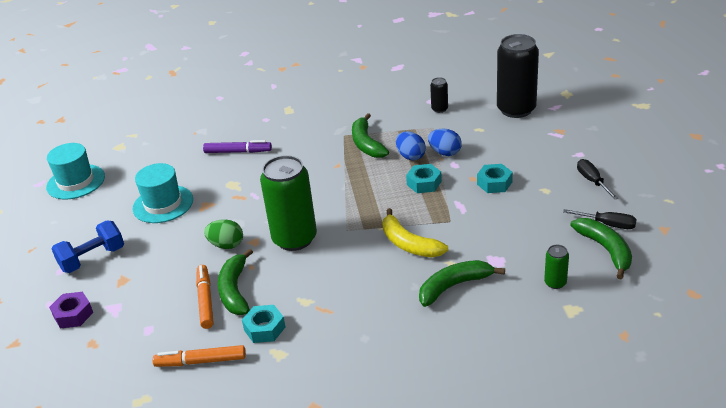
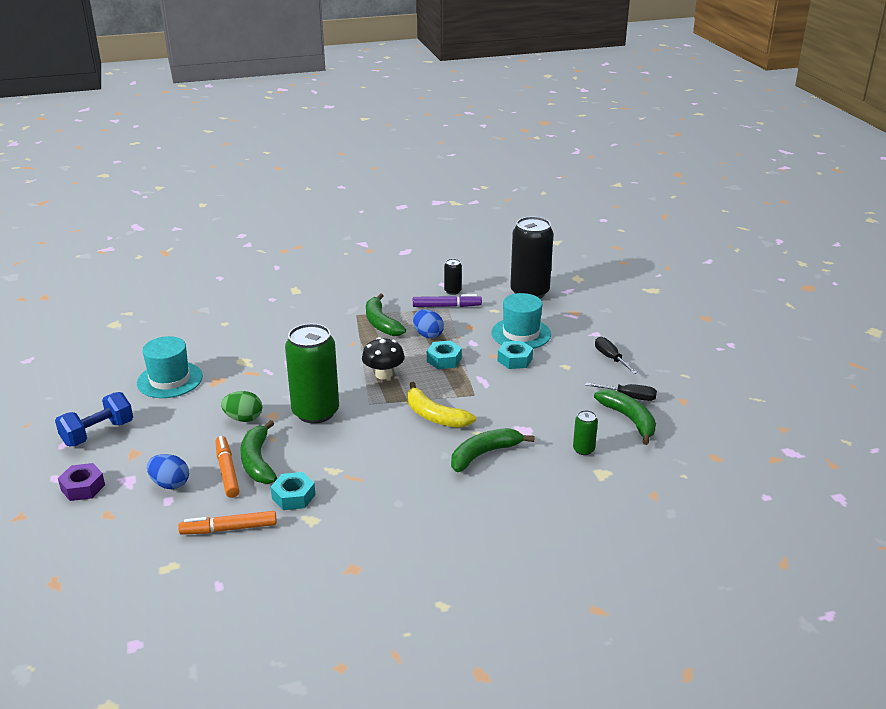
camera: 10 degrees left, 5 degrees down
turquoise hat [46,143,105,199] -> turquoise hat moved to [491,293,551,349]
purple marker [203,140,272,153] -> purple marker moved to [413,294,482,307]
blue egg [428,129,462,156] -> blue egg moved to [147,454,189,489]
none -> black mushroom [362,337,405,379]

